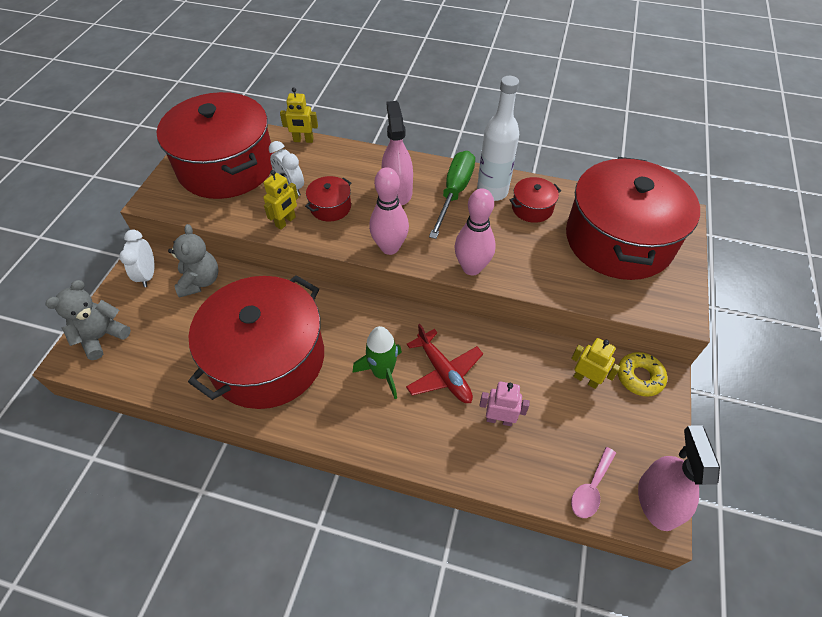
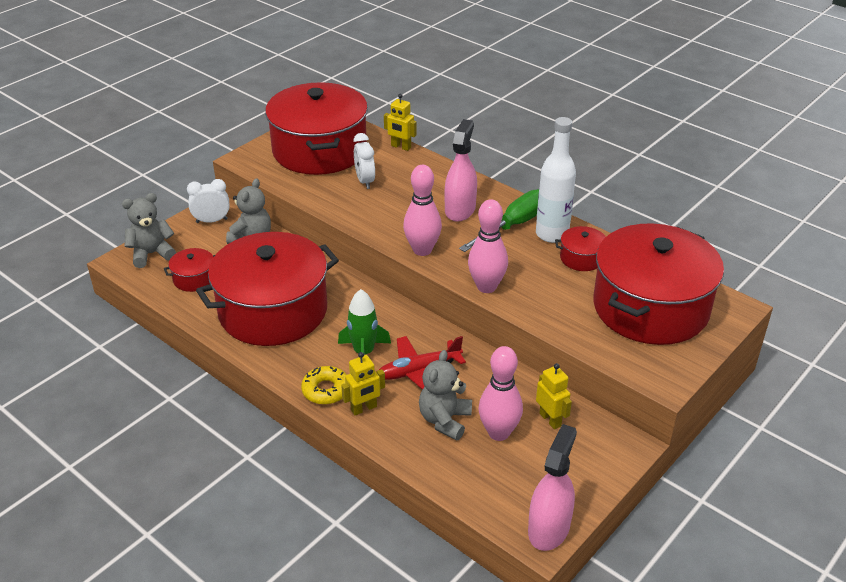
camera: 25 degrees right, 15 degrees down
white clock [119,230,154,287] -> white clock turned 60 degrees clockwise [187,179,230,223]
yellow robot [263,170,298,230] -> yellow robot moved to [341,352,385,416]
red pot [305,176,351,222] -> red pot moved to [164,248,215,292]
red plane [406,324,483,403] -> red plane turned 75 degrees clockwise [379,336,466,390]
pink robot [480,381,530,426] -> grey teddy bear [419,350,472,441]
pink spoon [571,447,616,518] -> none
yellow donut [617,352,667,397] -> yellow donut moved to [301,366,347,405]
none -> pink bowling pin [478,346,523,441]

